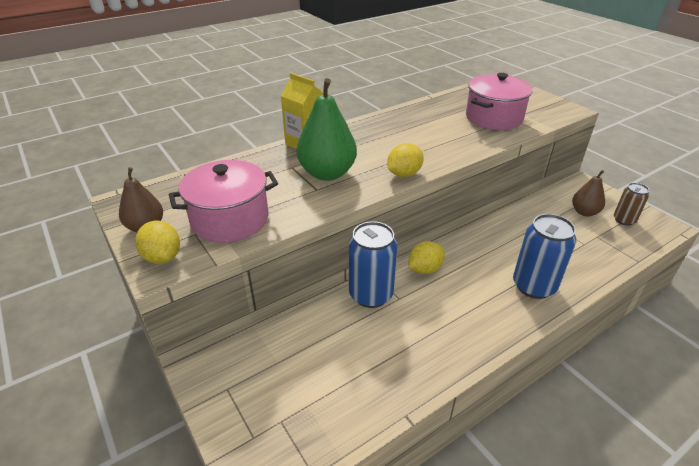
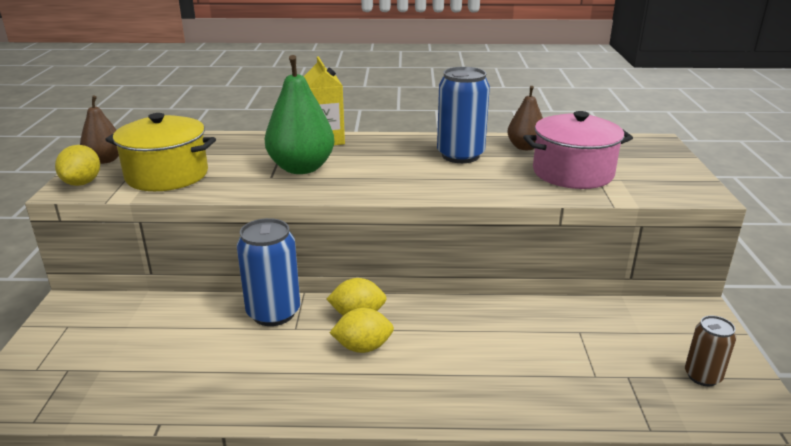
camera: 35 degrees right, 10 degrees down
pink pot [169,160,278,243] -> yellow pot [105,113,216,191]
yellow lemon [387,143,424,177] -> yellow lemon moved to [329,308,394,353]
blue can [513,214,576,299] -> blue can moved to [437,67,490,163]
brown pear [572,170,605,216] -> brown pear moved to [507,86,543,150]

